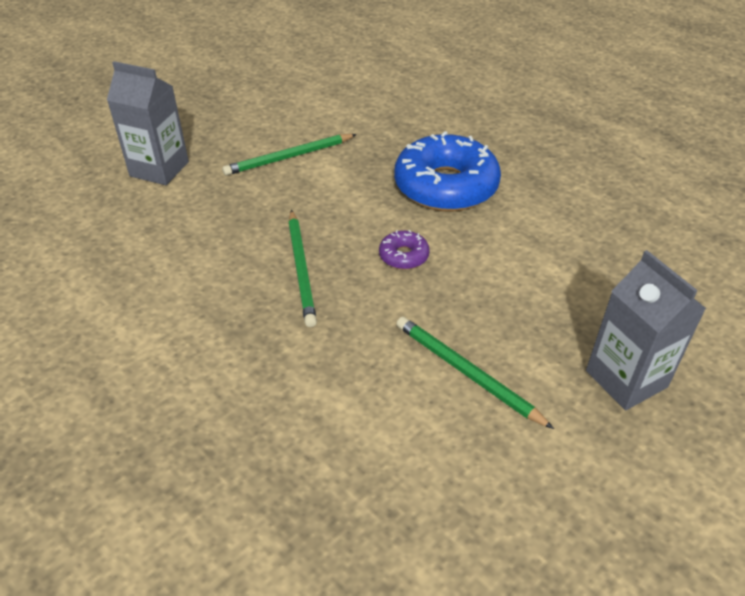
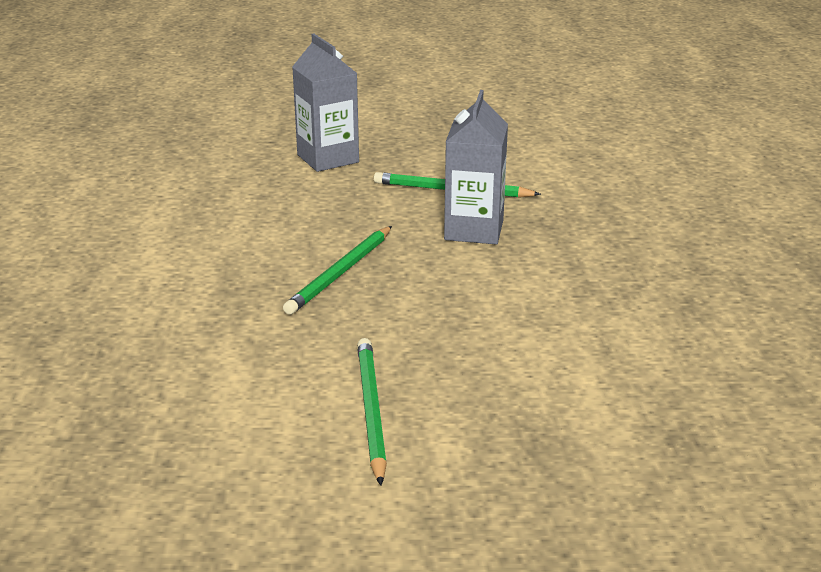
camera: 40 degrees right, 15 degrees down
purple donut [379,230,430,269] -> none
blue donut [394,131,501,212] -> none
grey carton [586,250,706,410] -> grey carton moved to [444,90,508,244]

